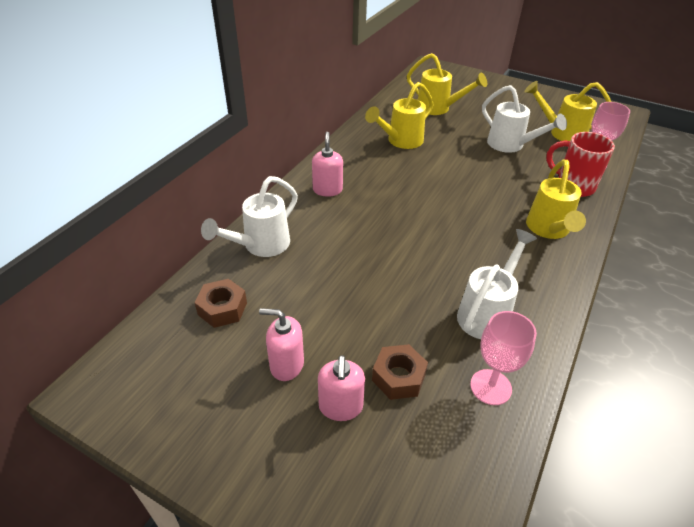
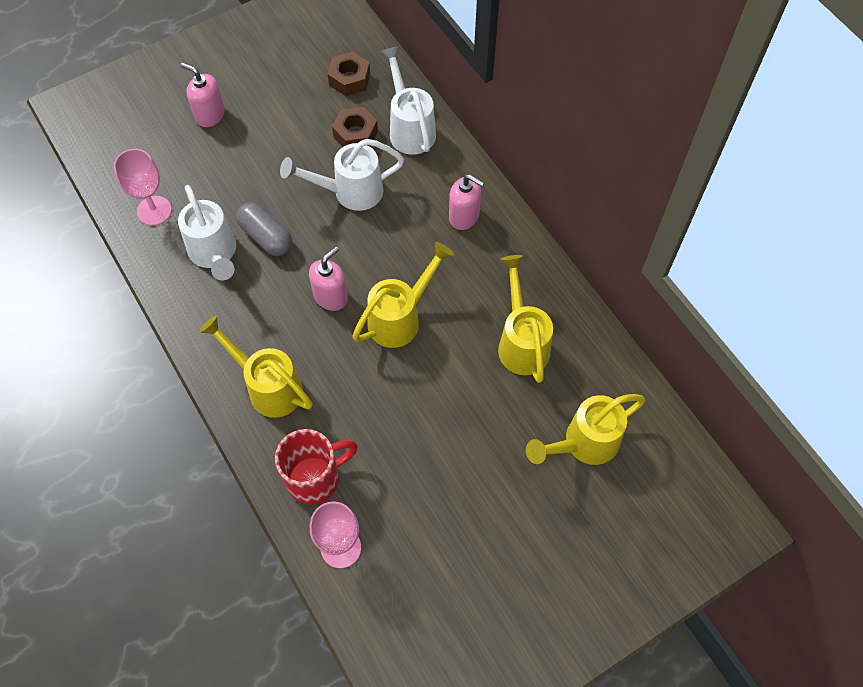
camera: 120 degrees right, 20 degrees up
pink soap dispenser [259,308,304,381] -> pink soap dispenser moved to [309,246,348,311]
brown nut [372,344,428,400] -> brown nut moved to [332,107,378,147]
white watering can [482,85,567,153] -> white watering can moved to [280,139,404,211]
yellow watering can [524,81,611,141] -> yellow watering can moved to [352,242,454,348]
none -> grey capsule [236,202,292,256]

